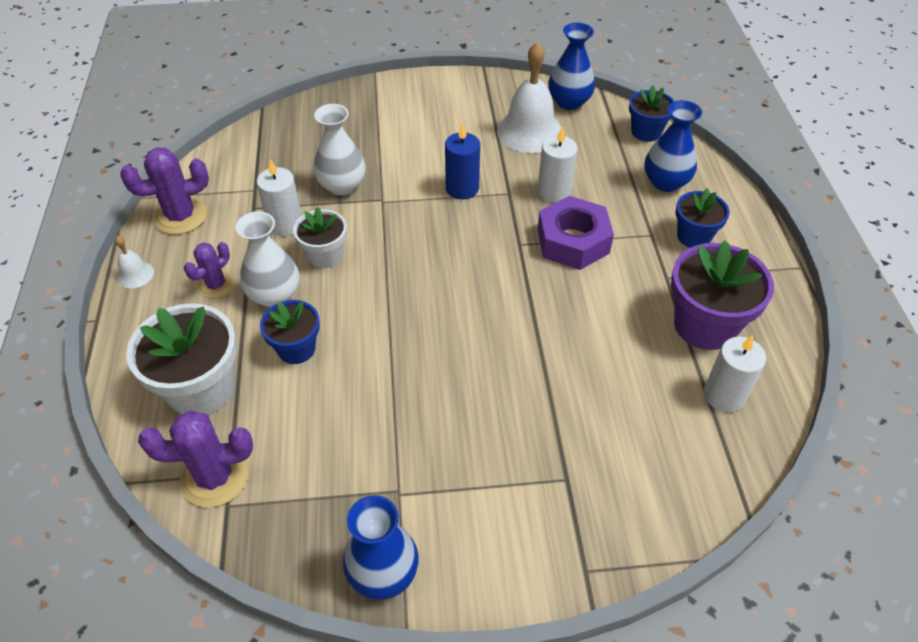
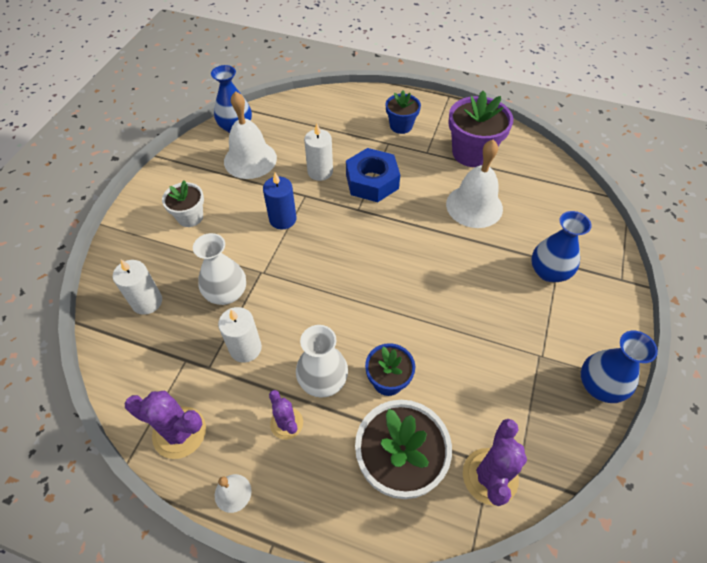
camera: 65 degrees left, 5 degrees up
purple cactus [120,148,209,234] -> purple cactus turned 75 degrees counterclockwise [125,391,206,459]
white flower pot [293,207,347,268] -> white flower pot moved to [162,181,204,227]
purple nut [538,196,614,270] -> blue nut [346,148,400,202]
blue flower pot [629,85,675,142] -> none
blue vase [644,100,702,192] -> blue vase moved to [531,211,592,282]
white candle [704,335,766,412] -> white candle moved to [113,260,162,315]
none -> white bell [446,140,503,228]

